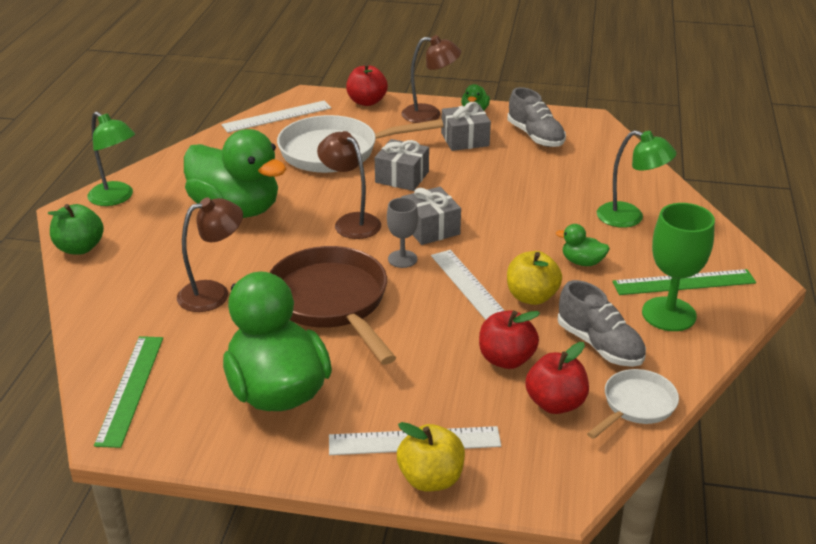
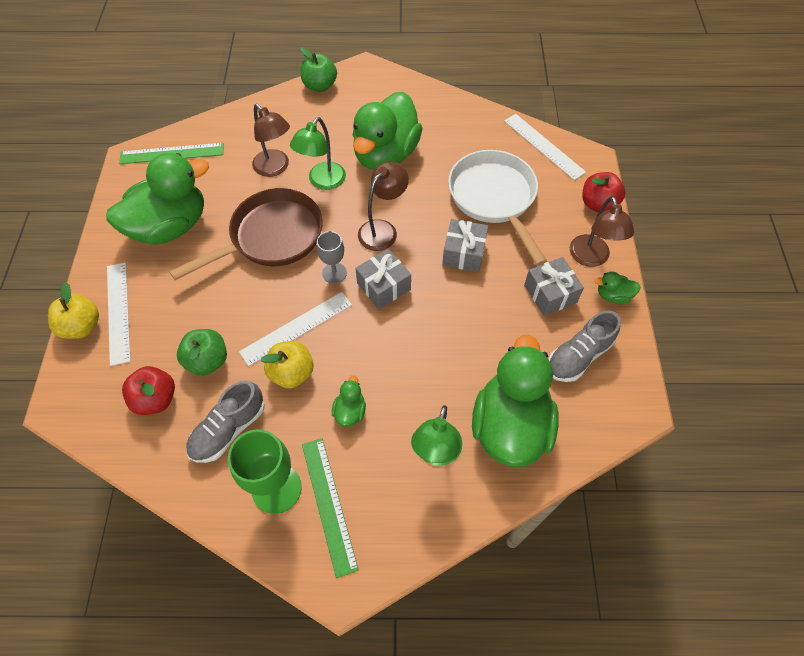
camera: 80 degrees right, 25 degrees up
green lamp [87,111,135,206] -> green lamp moved to [290,117,346,190]
red apple [479,310,540,369] -> green apple [177,329,227,376]
white pan [587,369,679,439] -> none
none -> green duck [472,334,559,467]

